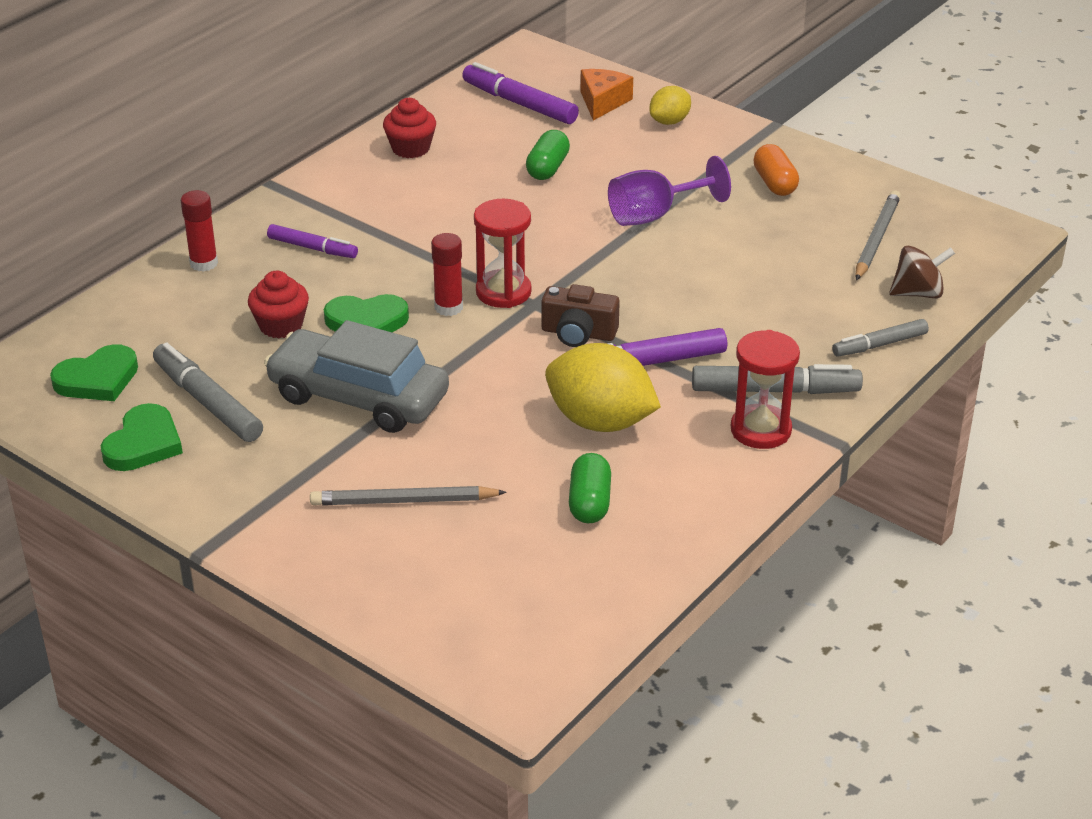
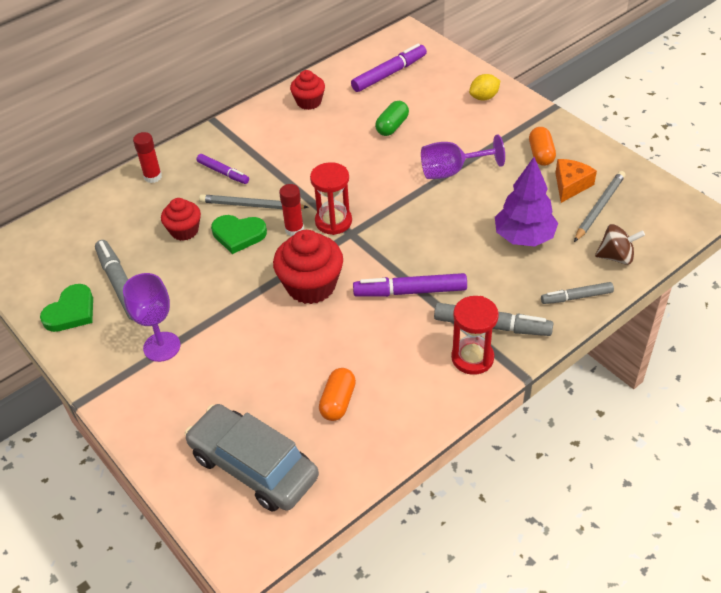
camera: 15 degrees right, 10 degrees up
green heart [50,344,138,401] -> none
grey car [264,320,449,433] -> grey car moved to [185,404,319,512]
grey pencil [310,486,507,506] -> grey pencil moved to [199,194,309,209]
purple marker [462,62,579,124] -> purple marker turned 90 degrees clockwise [351,44,427,92]
brown camera [541,284,620,347] -> none
yellow lemon [545,343,661,432] -> none
green capsule [569,453,611,523] -> orange capsule [319,368,356,421]
orange cheese [581,69,633,121] -> orange cheese moved to [555,159,597,203]
none -> purple goblet [123,273,180,362]
none -> red cupcake [273,230,343,304]
none -> purple tree [495,157,558,247]

